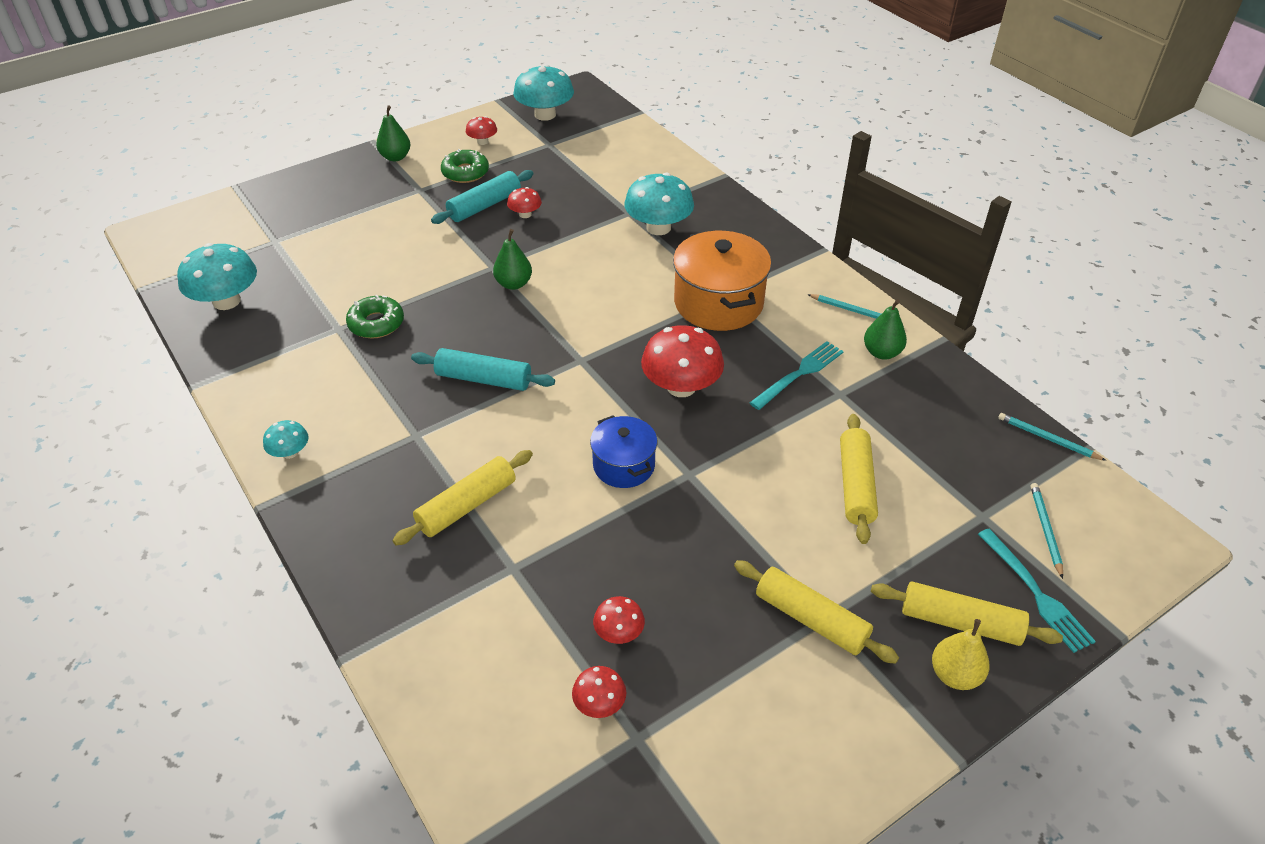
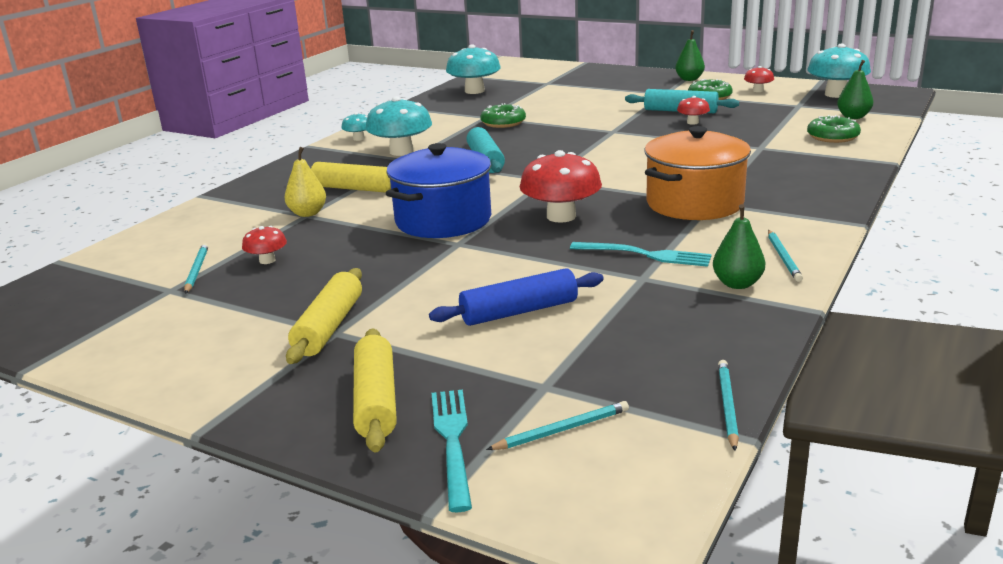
camera: 65 degrees right, 20 degrees down
green pear [493,229,532,290] -> green pear moved to [837,60,873,119]
red mushroom [572,666,626,718] -> turquoise pencil [184,243,208,294]
blue pot [590,415,657,488] -> blue pot [386,143,491,238], size x1.69
turquoise mushroom [624,173,694,235] -> turquoise mushroom moved to [365,96,432,156]
yellow rolling pin [840,414,878,544] -> blue rolling pin [429,268,604,326]
yellow pear [932,619,990,690] -> yellow pear moved to [284,147,326,217]
turquoise fork [978,529,1096,653] -> turquoise fork turned 135 degrees clockwise [432,390,472,512]
none -> green donut [807,115,861,143]

